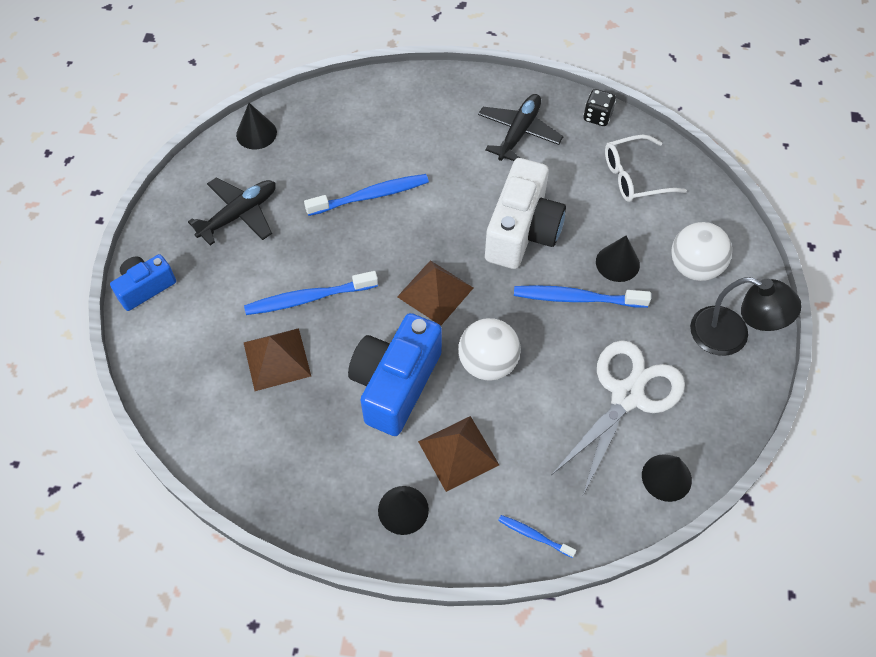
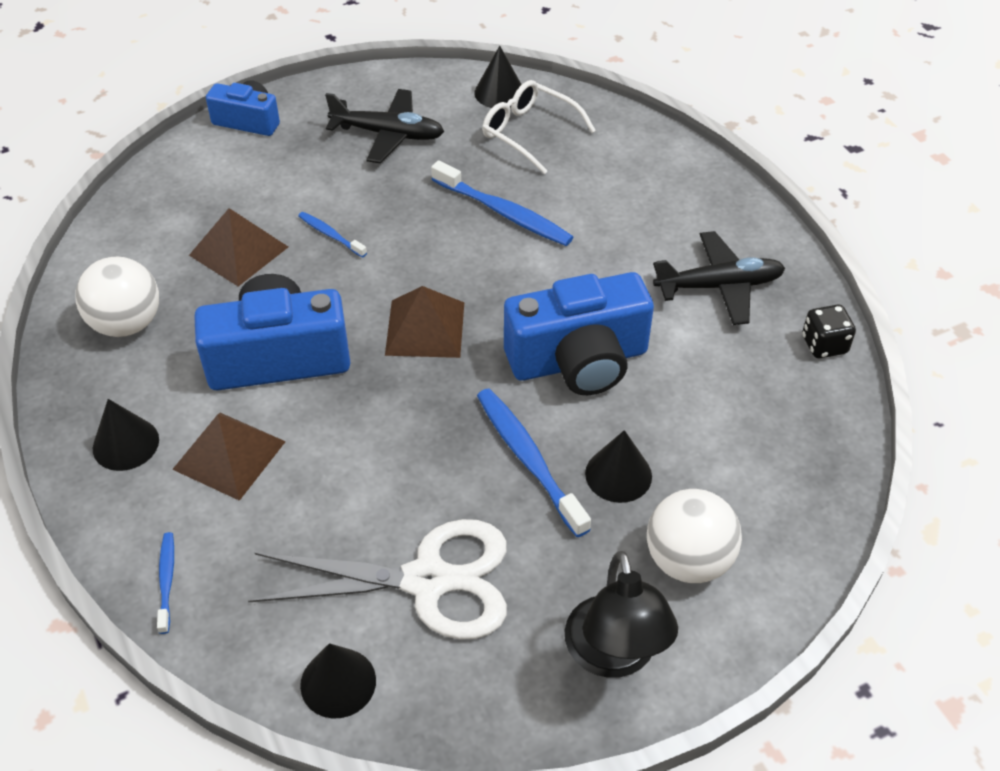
camera: 55 degrees right, 10 degrees down
blue toothbrush [244,271,378,315] -> blue toothbrush [298,212,367,258], size x0.53
white ball [458,318,521,381] -> white ball moved to [75,257,159,337]
white camera [485,158,566,269] -> blue camera [504,272,654,395]
white glasses [605,135,687,202] -> white glasses moved to [482,80,596,174]

